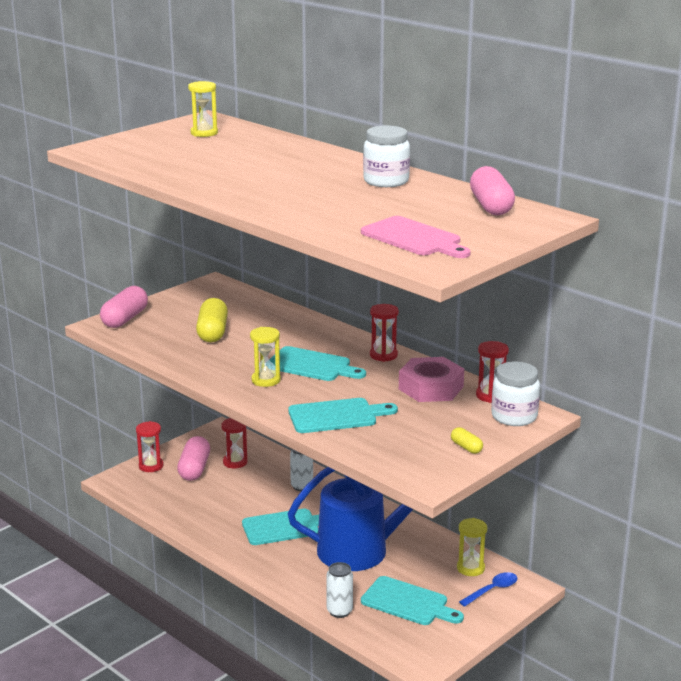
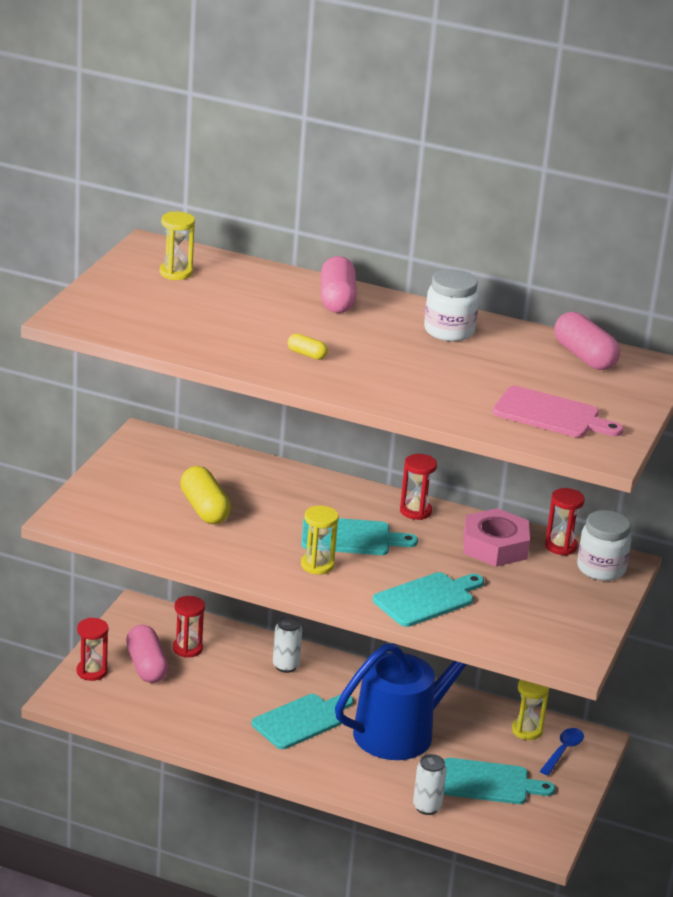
camera: 25 degrees left, 5 degrees up
pink capsule [100,286,148,328] -> pink capsule moved to [321,256,357,313]
yellow capsule [451,427,483,454] -> yellow capsule moved to [288,333,328,360]

